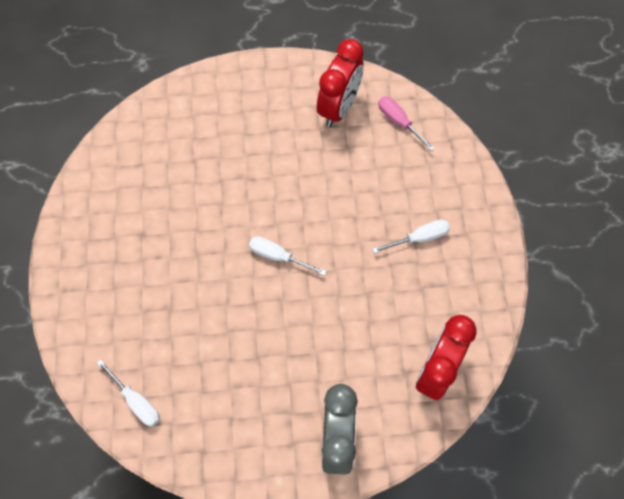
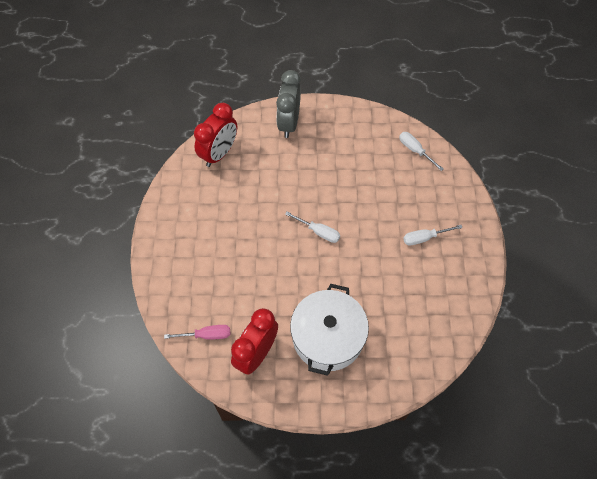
camera: 175 degrees left, 5 degrees down
white screwdriver [373,219,450,254] -> white screwdriver moved to [403,225,463,246]
pink screwdriver [378,96,435,151] -> pink screwdriver turned 60 degrees counterclockwise [164,325,230,340]
none -> white pot [290,284,369,376]

